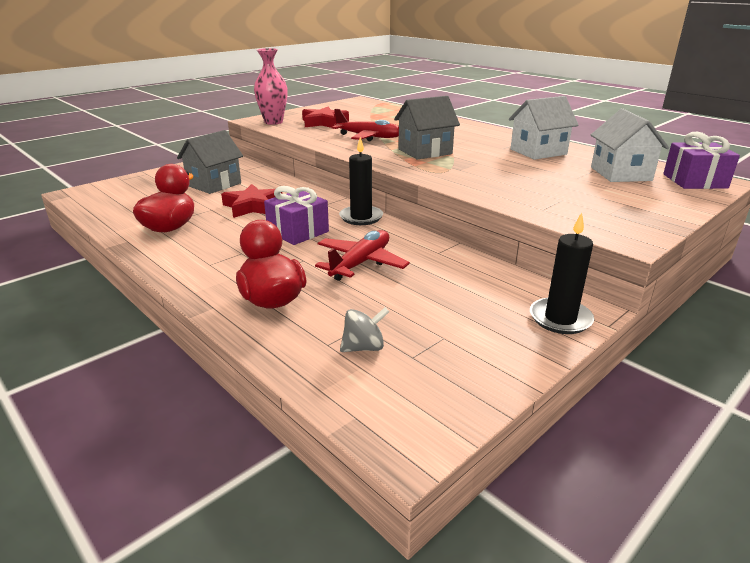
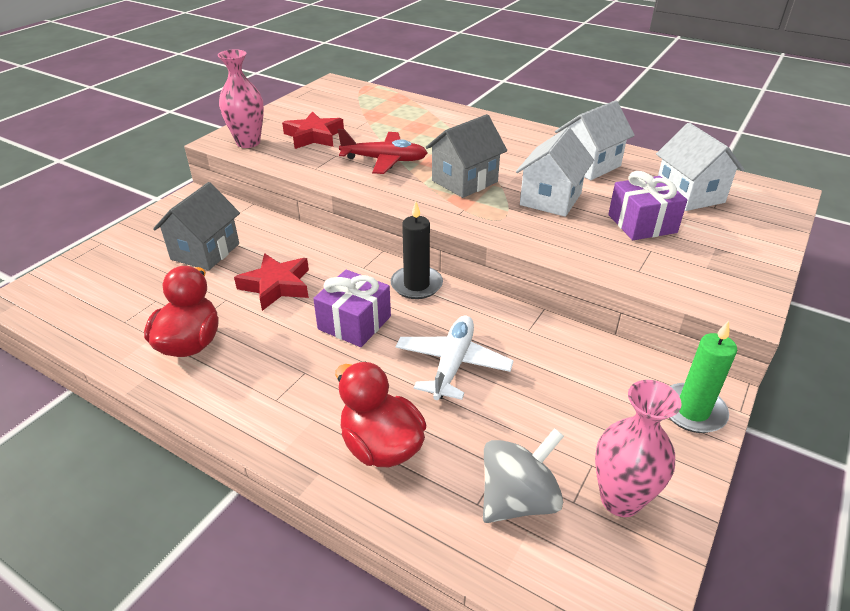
camera: 15 degrees left, 10 degrees up
red plane [315,230,410,281] -> white plane [396,316,514,400]
grey spinning top [340,307,389,352] -> grey spinning top [483,428,564,523], size x1.64
black candle [530,213,594,334] -> green candle [669,320,737,433]
purple gift [663,132,740,189] -> purple gift moved to [608,171,687,240]
none -> white house [516,127,594,217]
none -> pink vase [595,380,682,517]

